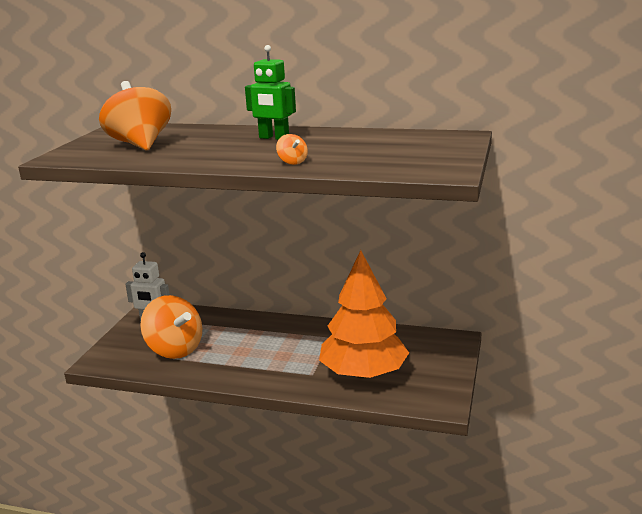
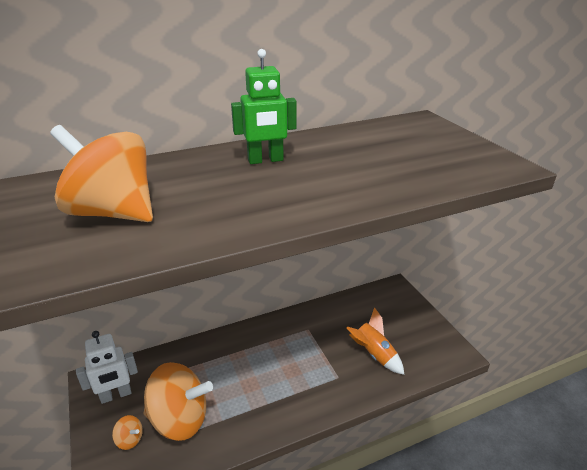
camera: 40 degrees left, 10 degrees up
orange spinning top [276,134,308,165] -> orange spinning top moved to [112,415,143,450]
orange tree [319,250,409,379] -> orange rocket [347,307,404,375]

